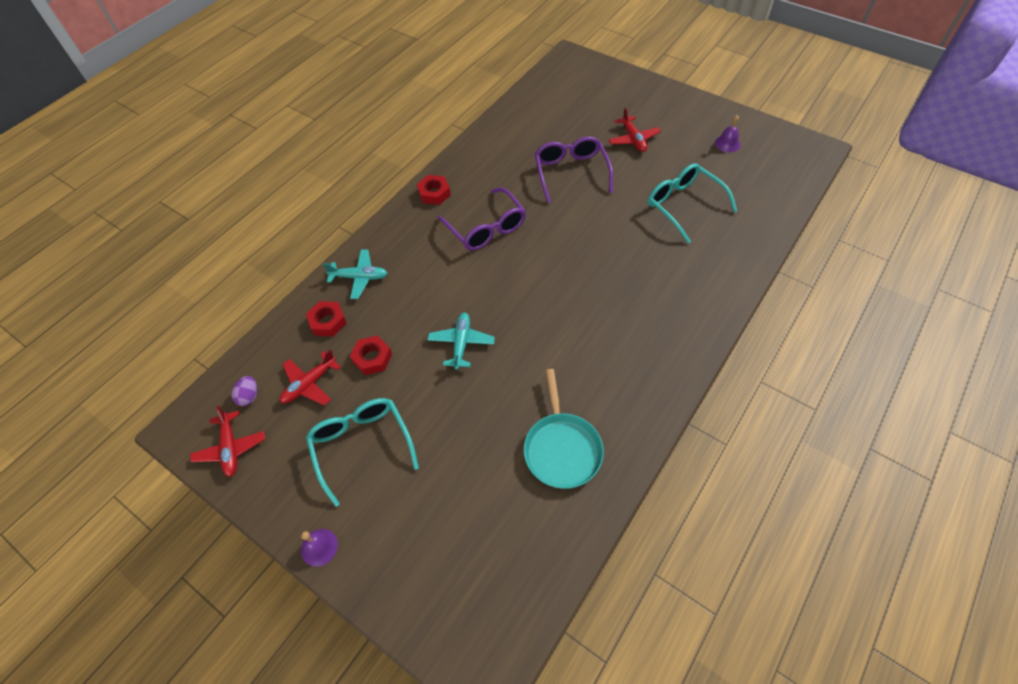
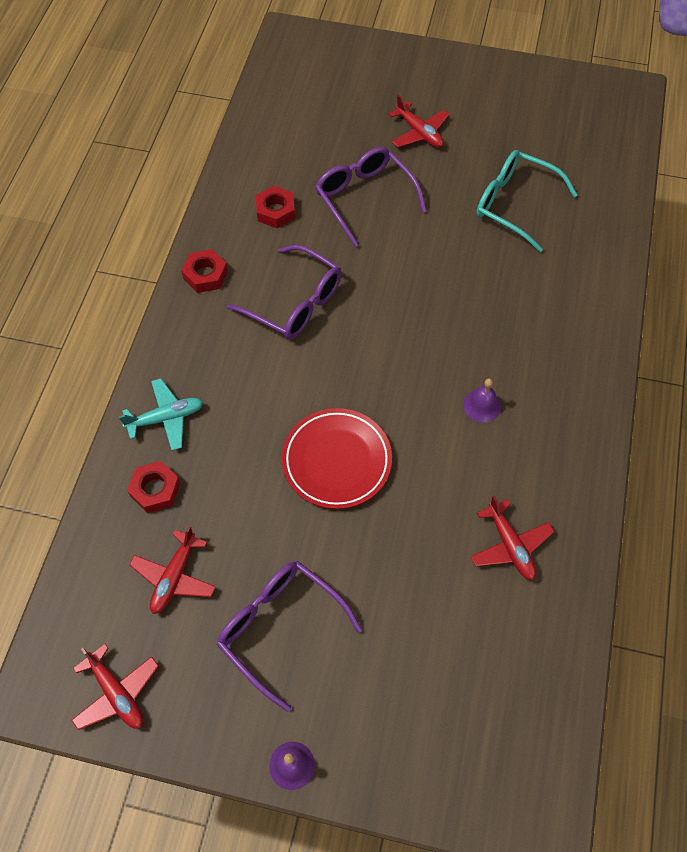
camera: 25 degrees left, 5 degrees up
purple egg [231,376,258,406] -> none
turquoise glasses [306,398,419,507] -> purple glasses [217,561,362,712]
red nut [350,335,392,375] -> red nut moved to [255,186,295,228]
turquoise plane [428,313,495,370] -> red plate [282,408,392,509]
turquoise pan [524,369,604,489] -> red plane [470,495,554,580]
purple bell [715,115,740,152] -> purple bell moved to [463,378,501,423]

